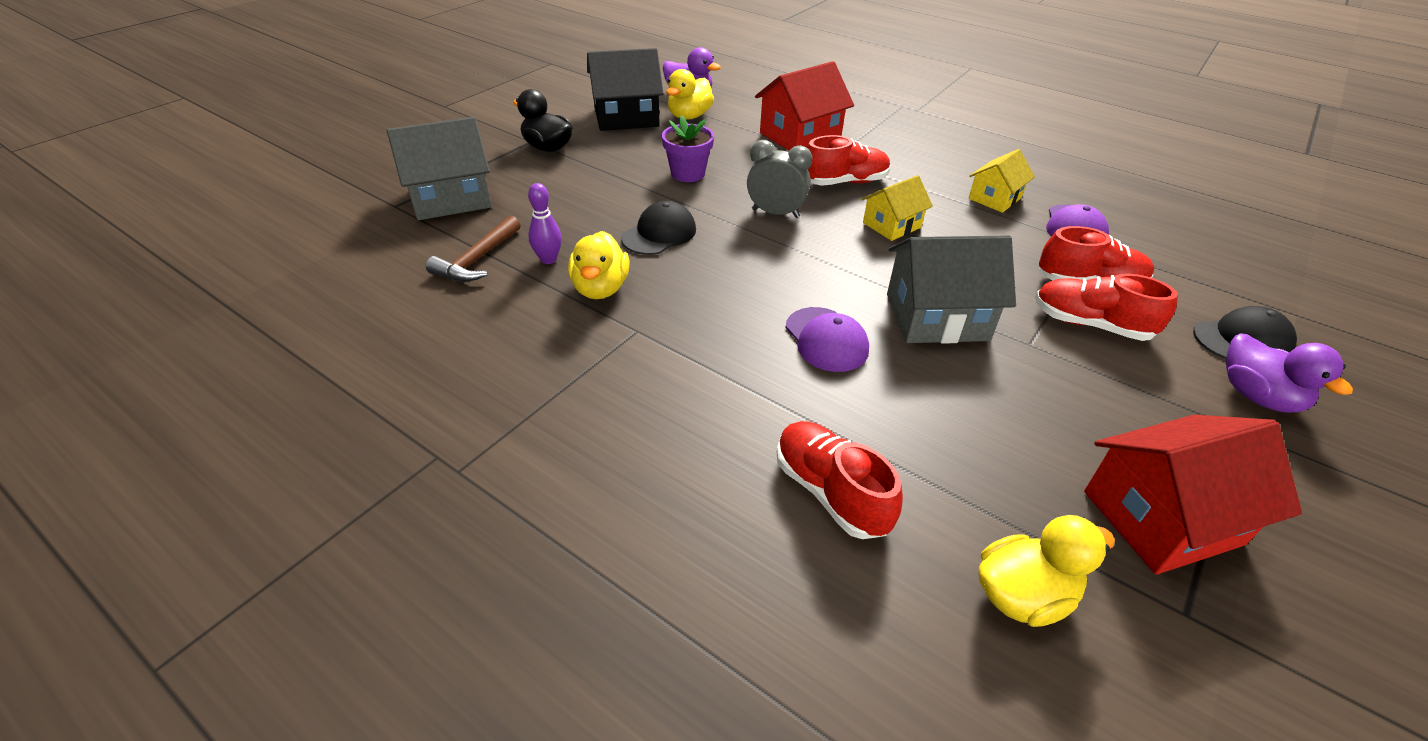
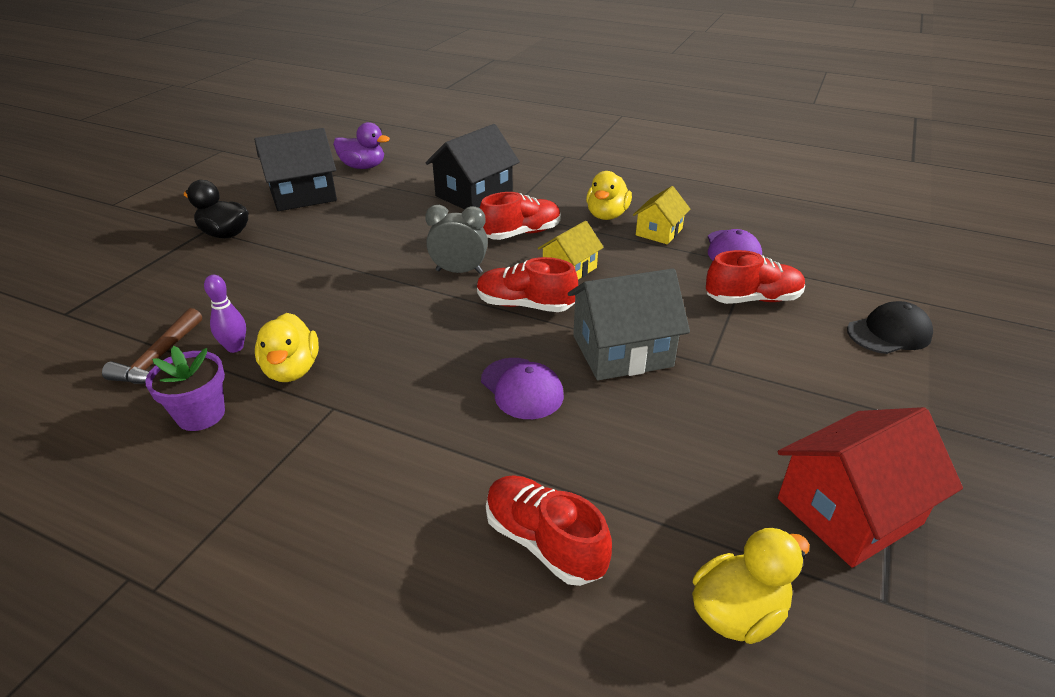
camera: 10 degrees left, 5 degrees down
grey house [387,117,491,220] -> none
black cap [621,201,696,255] -> none
purple flower pot [662,115,714,182] -> purple flower pot moved to [145,346,225,431]
yellow duck [666,69,714,120] -> yellow duck moved to [586,171,632,220]
red house [755,61,854,150] -> black house [425,124,520,209]
red shoe [1035,273,1178,341] -> red shoe moved to [477,257,578,312]
purple duck [1226,333,1353,413] -> none

